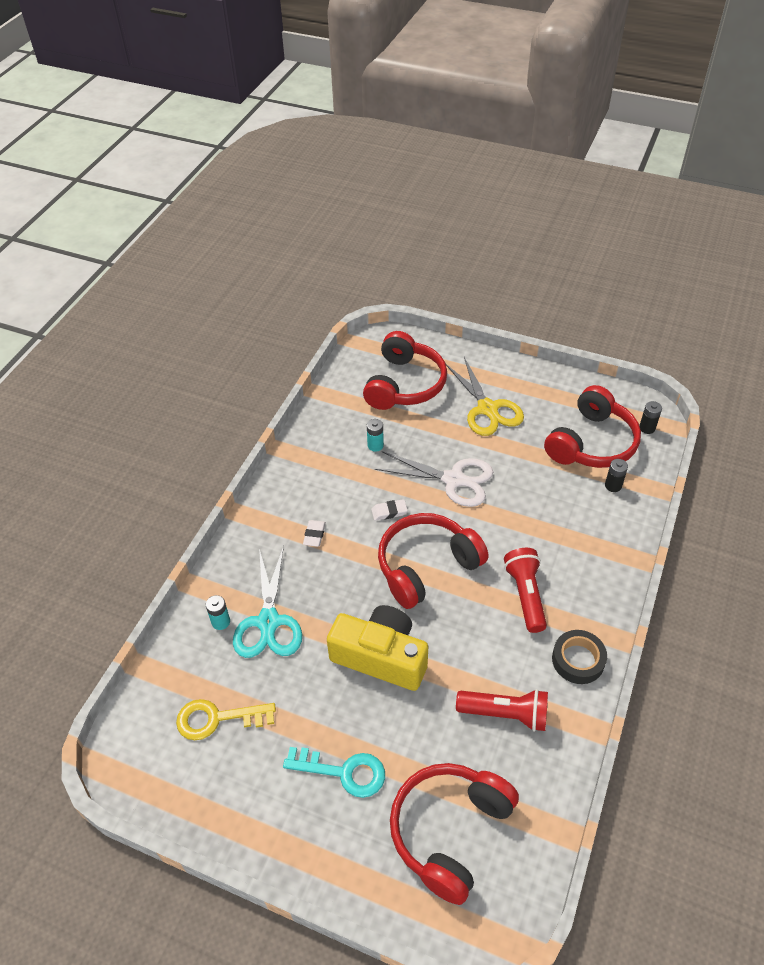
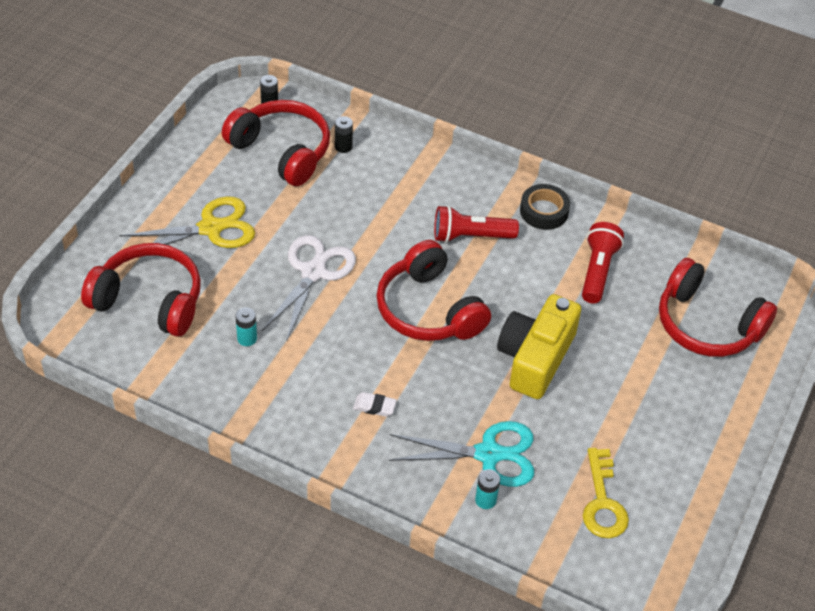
camera: 90 degrees left, 0 degrees up
turquoise key [283,747,385,798] -> none
white eraser [371,499,408,521] -> none

